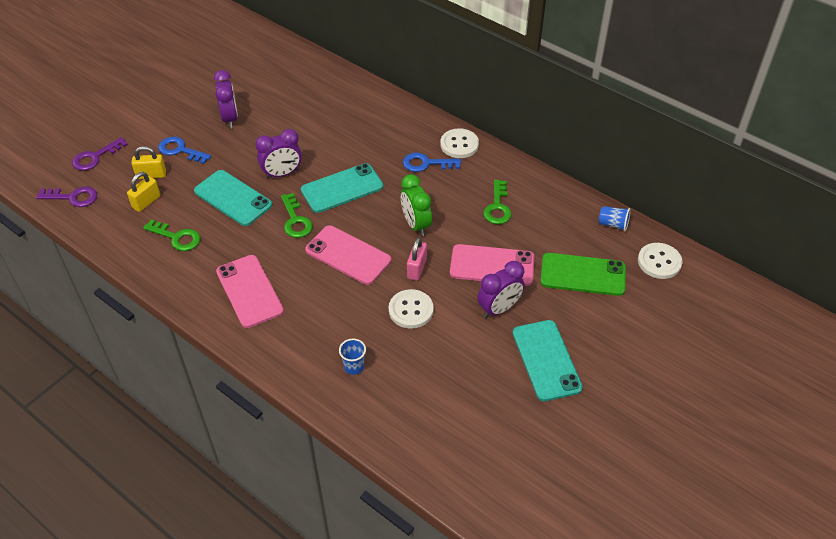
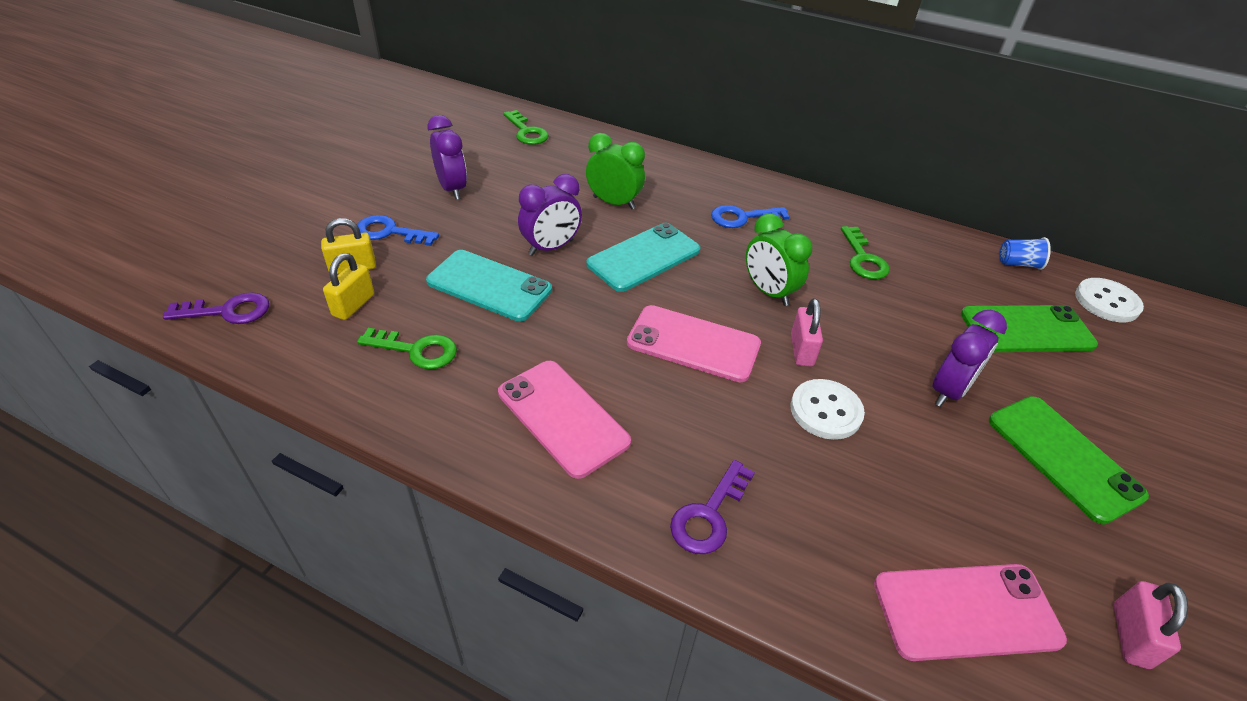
camera: 15 degrees left, 5 degrees down
purple key [72,137,128,171] -> purple key moved to [670,460,755,554]
green key [281,193,313,238] -> green key moved to [503,110,549,145]
blue cup [339,339,366,375] -> none
white button [440,128,479,158] -> none
pink phone [450,244,535,286] -> pink phone moved to [874,564,1067,661]
turquoise phone [513,320,583,401] -> green phone [989,396,1149,525]
none -> green clock [586,133,645,209]
none -> pink padlock [1114,581,1188,669]

